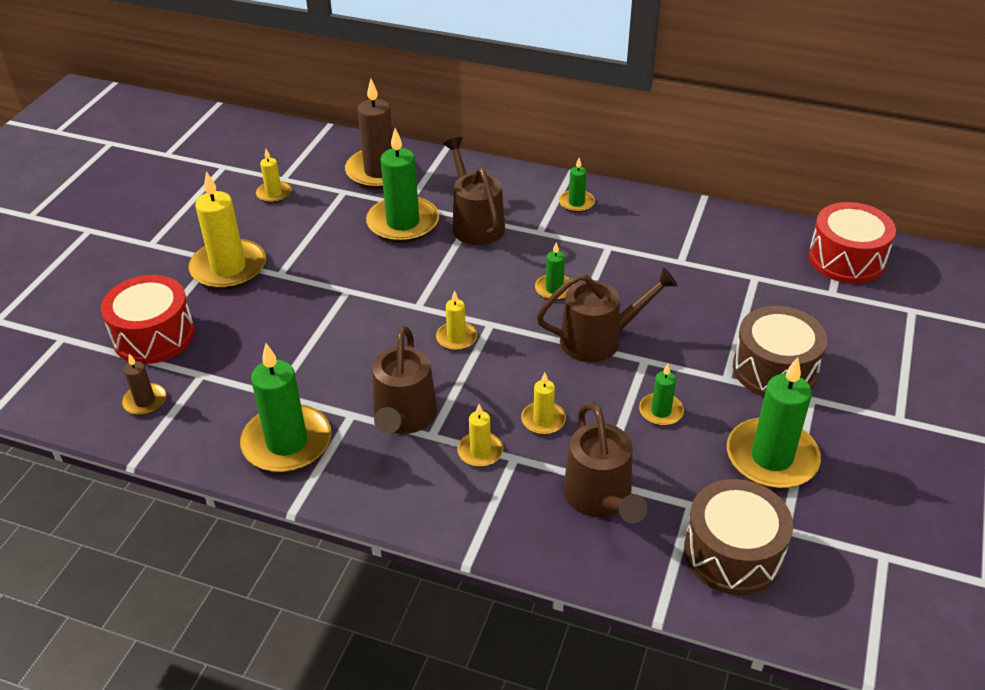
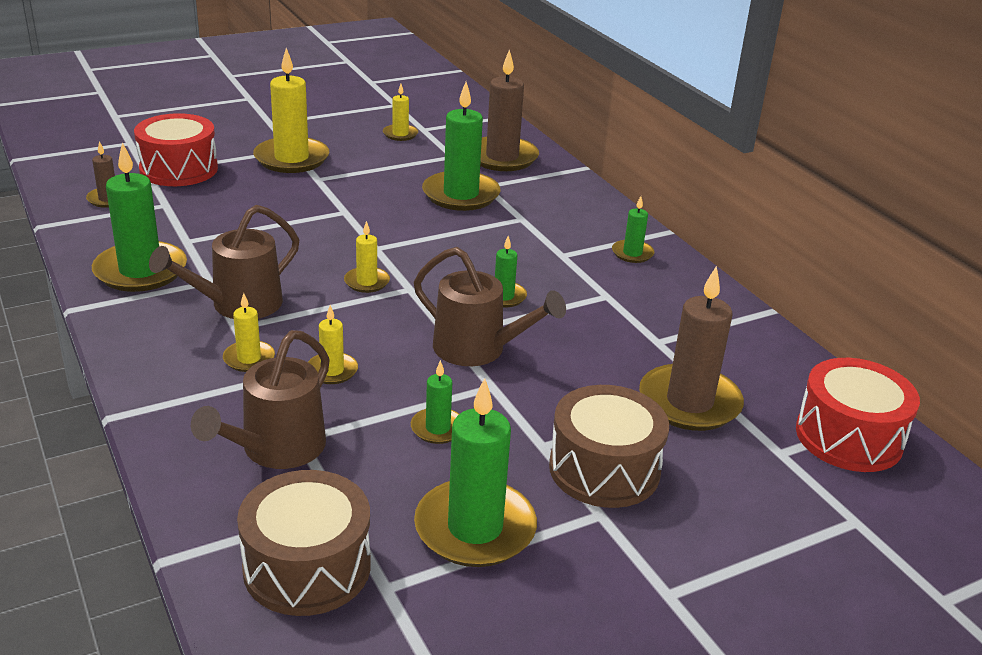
camera: 40 degrees right, 10 degrees down
brown watering can [443,137,505,245] -> none
none -> brown candle [639,266,744,431]

